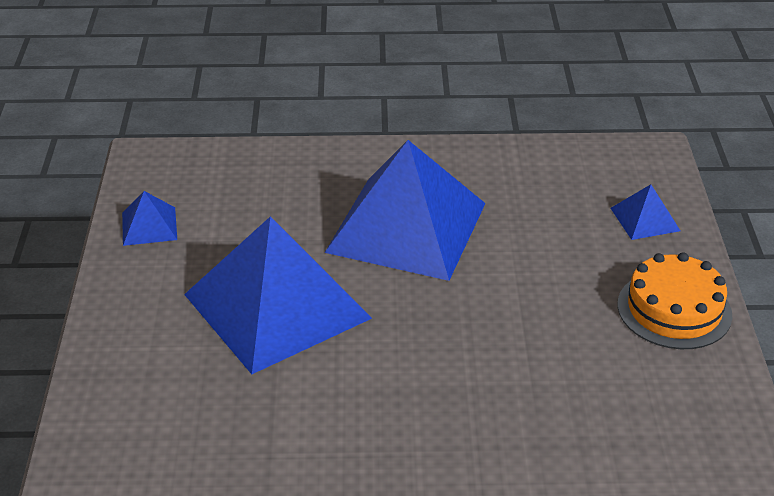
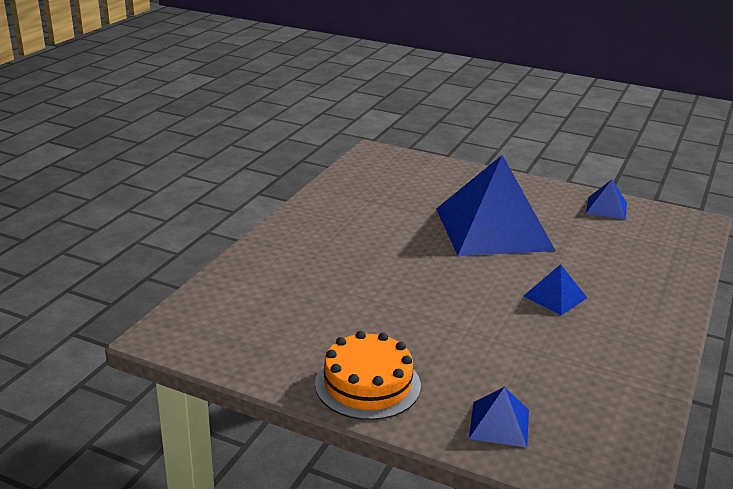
camera: 115 degrees right, 10 degrees down
blue pyramid [325,140,486,281] -> blue pyramid [523,264,587,315], size x0.42

